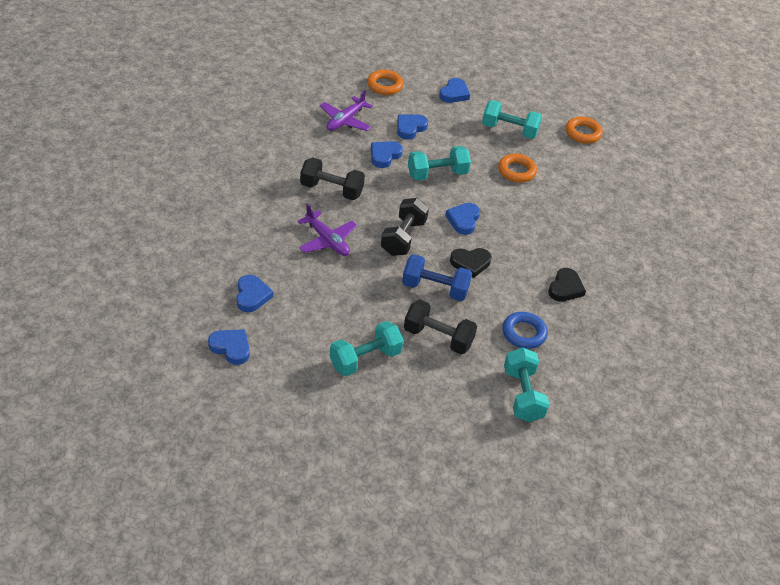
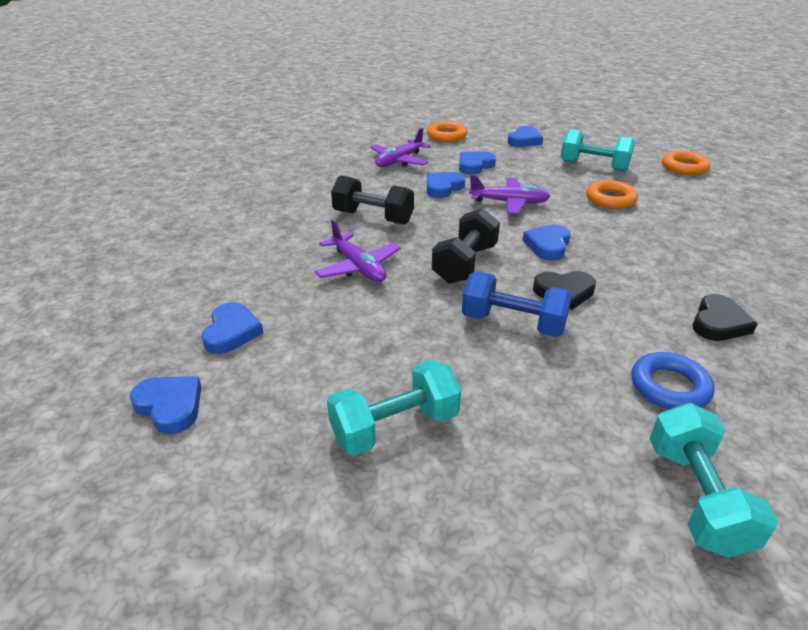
camera: 10 degrees right, 10 degrees down
black dumbbell [404,300,477,354] -> none
turquoise dumbbell [408,146,471,181] -> purple plane [469,175,550,215]

